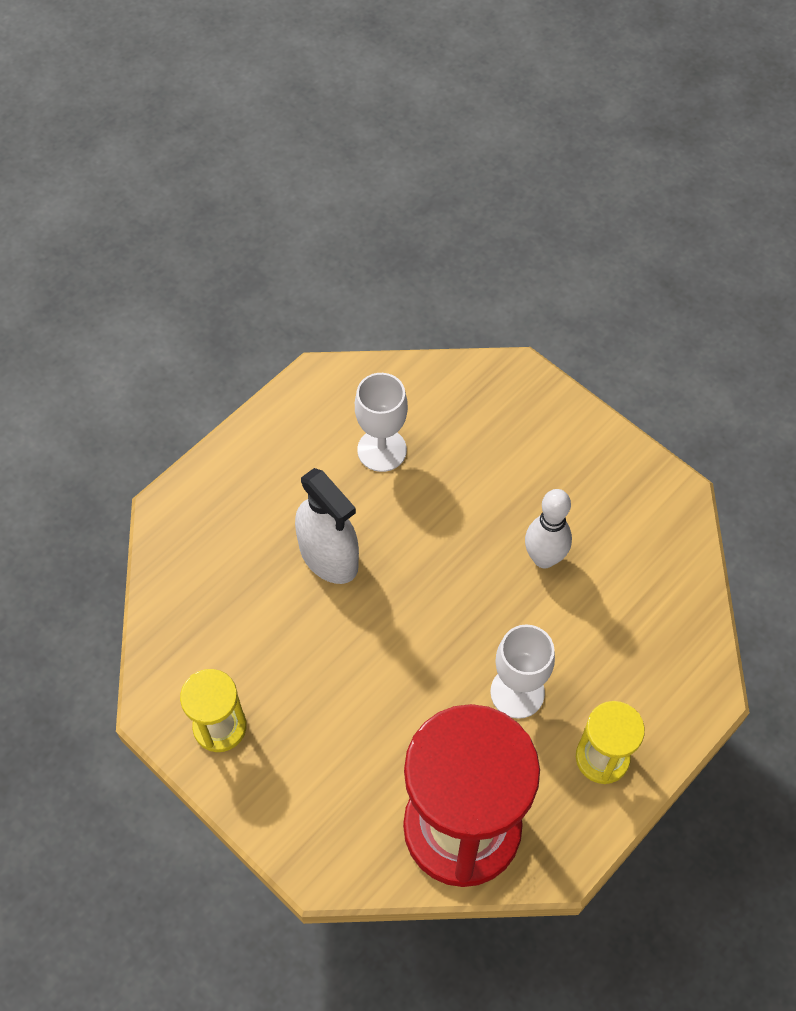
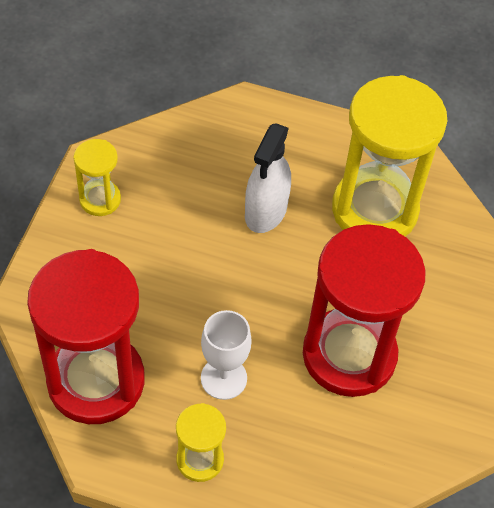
camera: 60 degrees right, 5 degrees down
white goblet [355,373,408,472] -> yellow hourglass [332,75,447,236]
white bowling pin [525,489,572,568] -> red hourglass [303,224,426,397]

